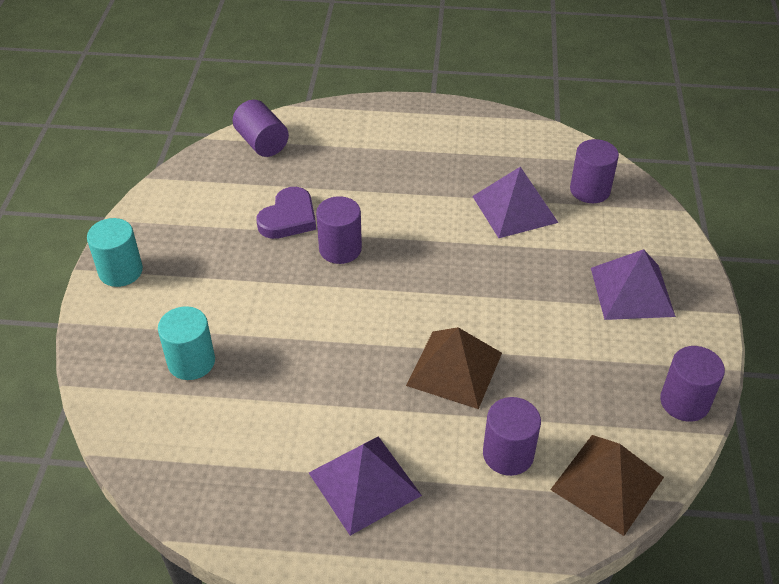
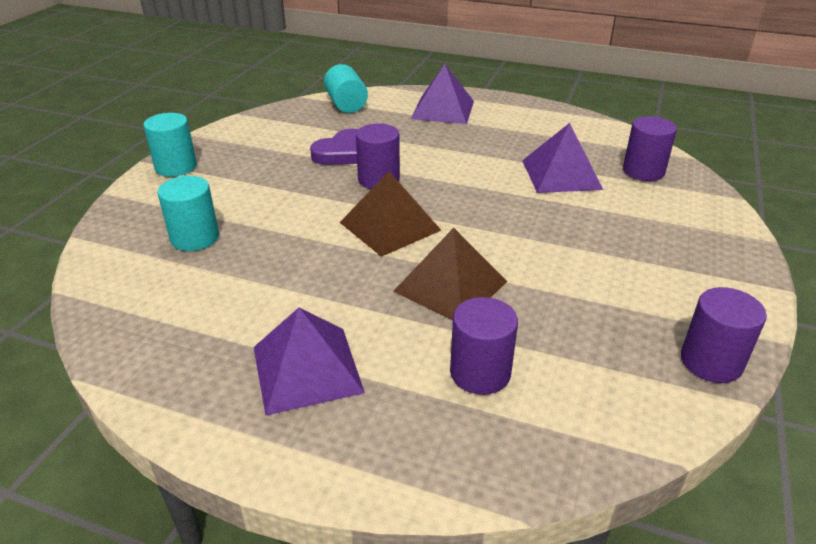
camera: 15 degrees right, 10 degrees down
purple cylinder [233,100,289,157] -> turquoise cylinder [324,64,368,113]
brown pyramid [550,435,664,536] -> brown pyramid moved to [339,171,441,257]
purple pyramid [591,249,676,320] -> purple pyramid moved to [411,64,474,124]

